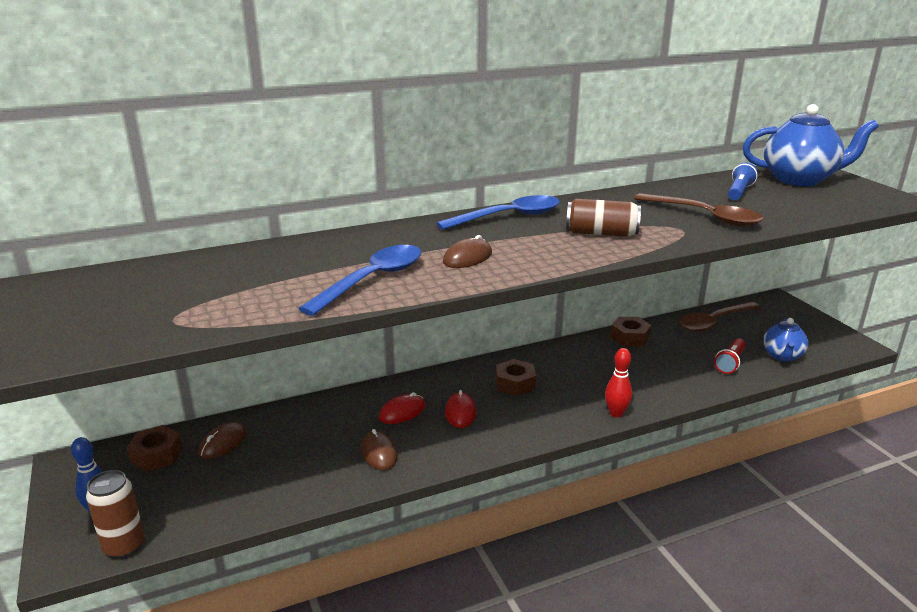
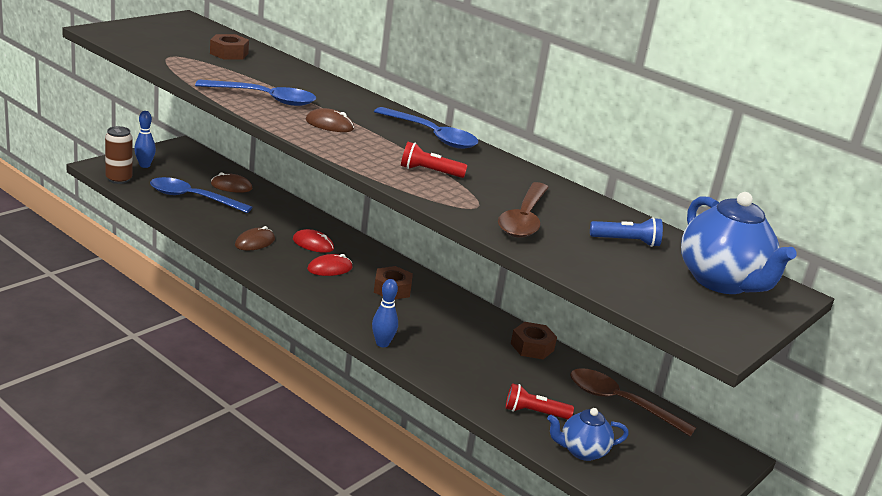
camera: 60 degrees right, 0 degrees up
brown nut [127,425,183,472] -> brown nut moved to [210,34,249,60]
brown can [566,198,641,237] -> red flashlight [401,142,468,178]
red bowling pin [605,348,632,417] -> blue bowling pin [372,279,398,347]
none -> blue spoon [150,177,252,213]

